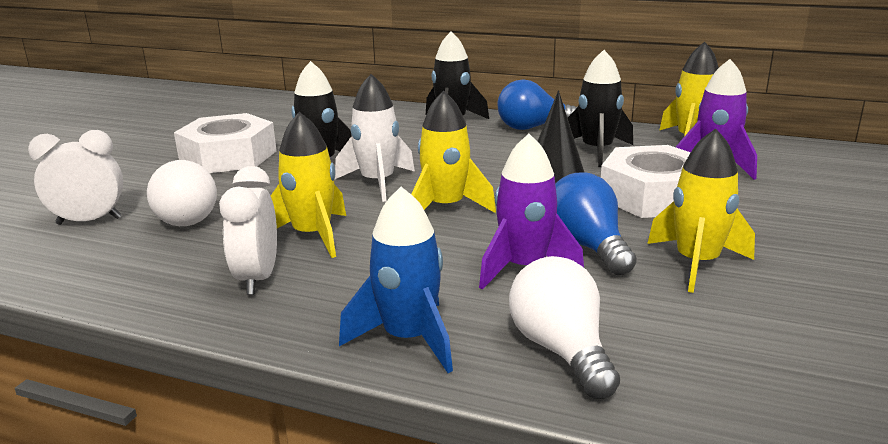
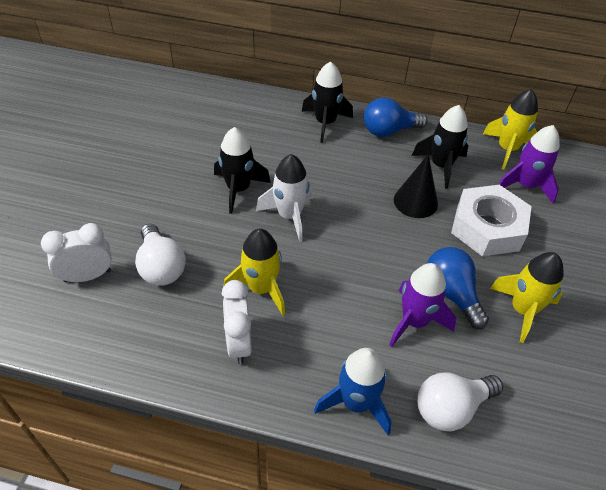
camera: 10 degrees left, 25 degrees up
white nut [174,113,277,173] -> none
yellow rocket [411,91,496,213] -> none
white light bulb [509,256,620,399] -> white light bulb turned 90 degrees counterclockwise [417,373,503,431]

